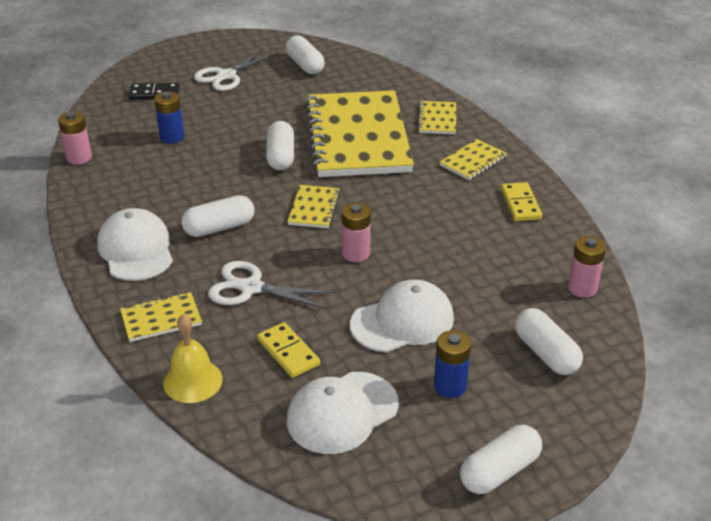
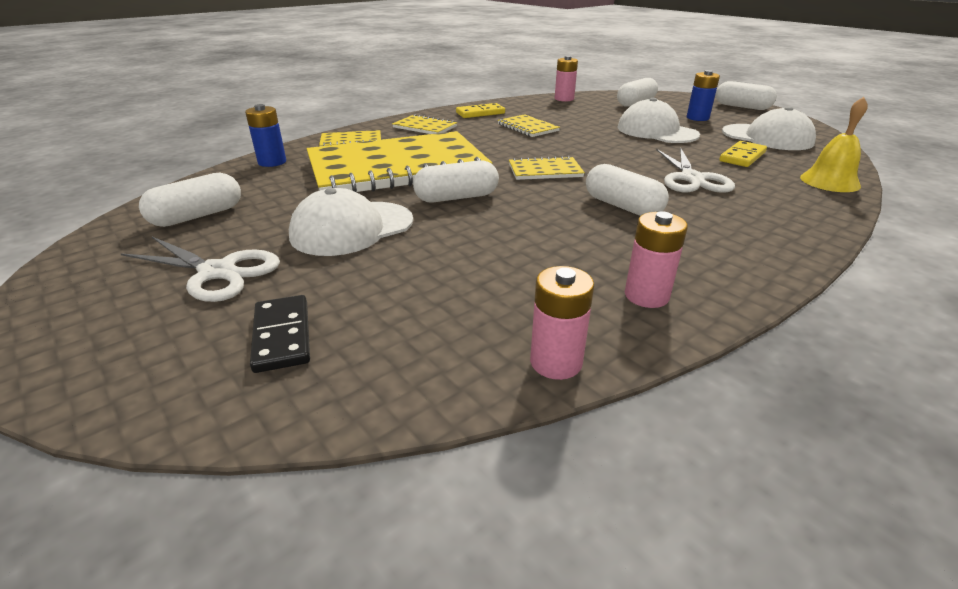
camera: 105 degrees left, 5 degrees down
white cap [97,208,173,281] -> white cap moved to [289,188,413,256]
yellow notebook [120,292,202,342] -> yellow notebook moved to [498,114,560,137]
blue battery [154,91,184,143] -> blue battery moved to [245,104,286,167]
pink battery [341,203,371,262] -> pink battery moved to [625,211,688,308]

